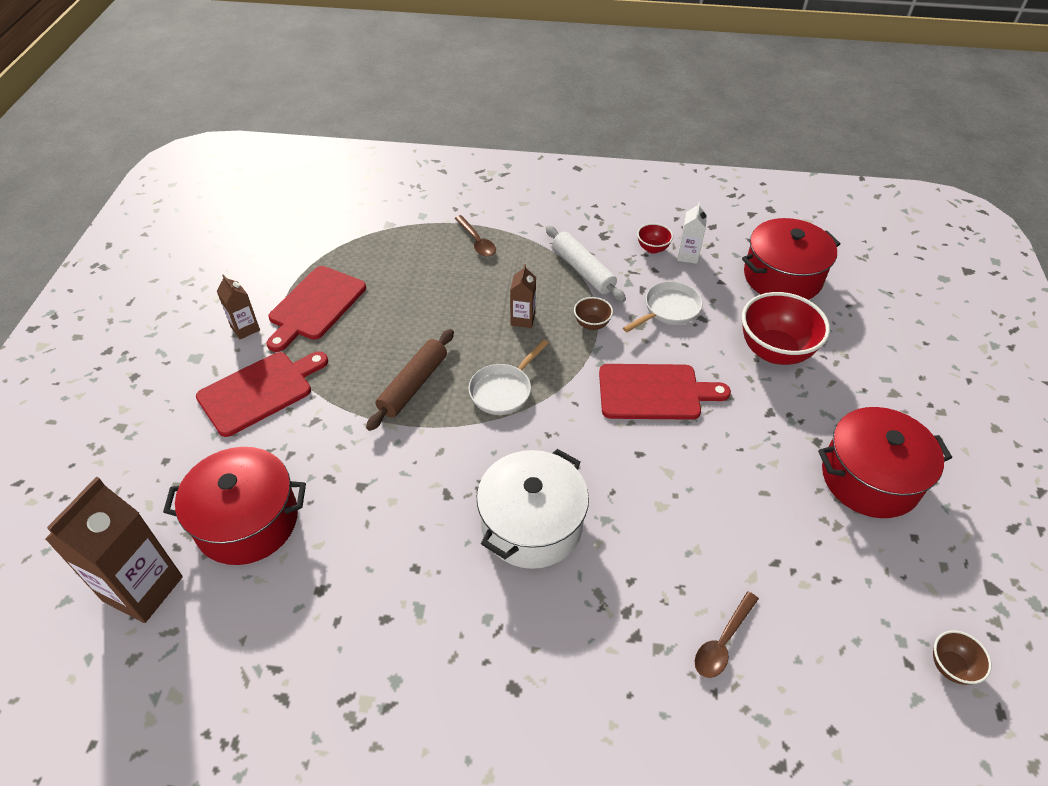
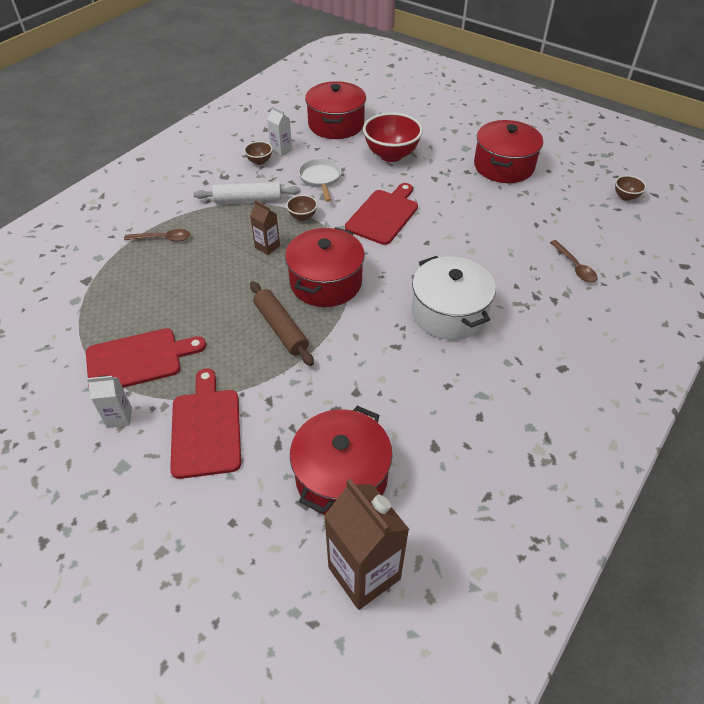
camera: 60 degrees left, 0 degrees up
brown carton [217,274,260,339] -> white carton [87,375,132,428]
red cutting board [267,266,366,352] -> red cutting board turned 75 degrees counterclockwise [86,328,206,388]
white pan [468,339,549,415] -> red pot [285,227,365,307]
red bowl [637,223,673,254] -> brown bowl [244,141,273,165]

